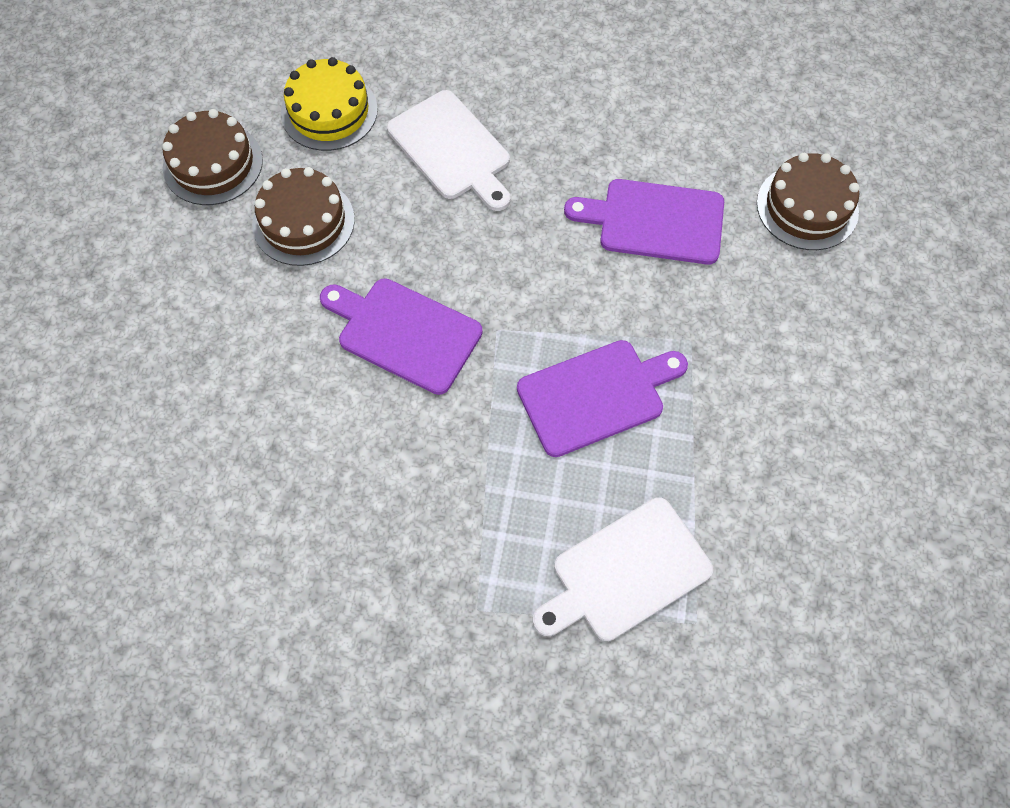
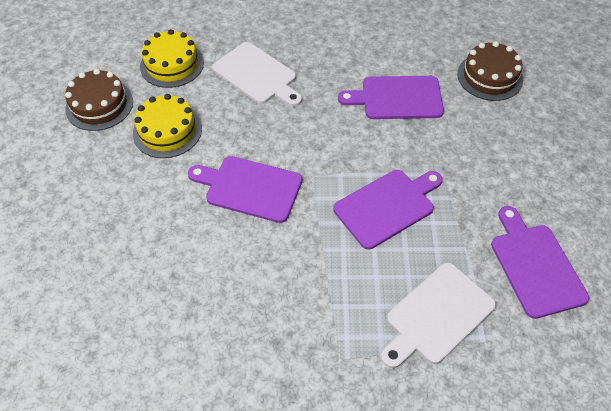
camera: 10 degrees left, 10 degrees down
brown cake [252,167,355,266] -> yellow cake [133,94,202,158]
none -> purple cutting board [491,206,589,319]

